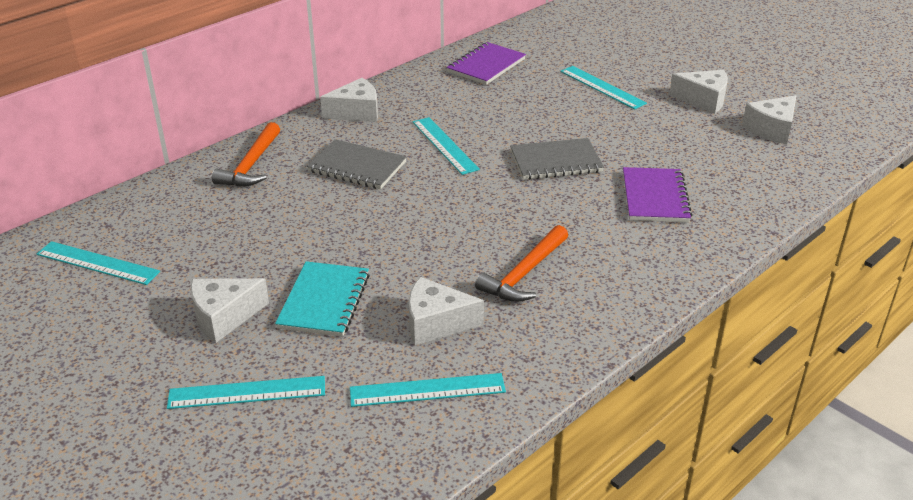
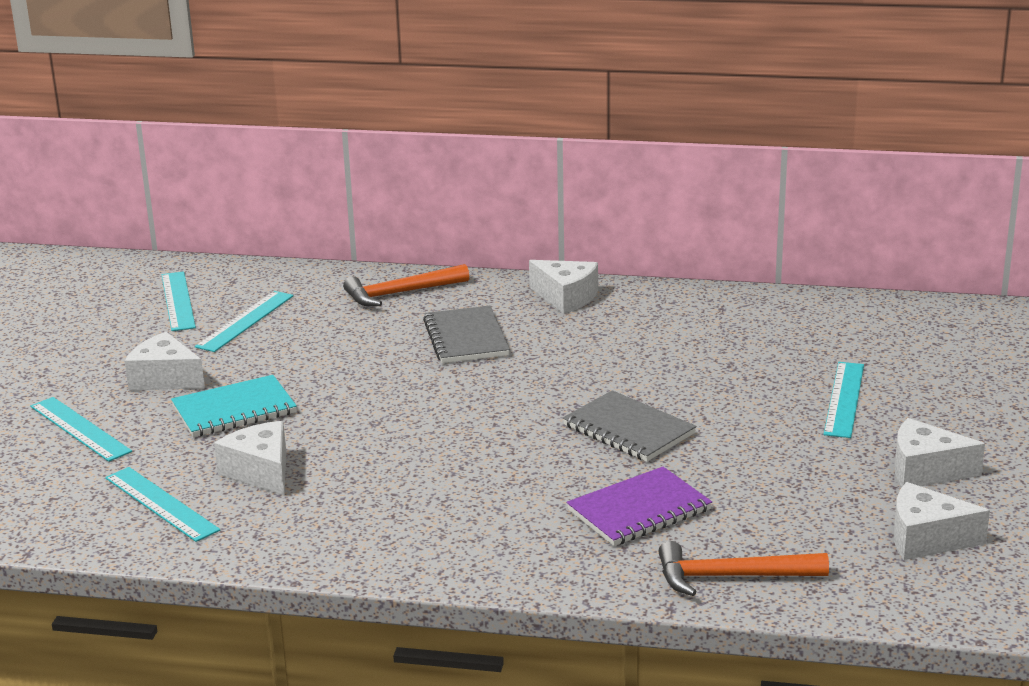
camera: 55 degrees right, 10 degrees down
turquoise ruler [413,117,480,175] -> turquoise ruler moved to [195,291,294,352]
purple notebook [447,42,526,85] -> none
orange hammer [475,225,568,302] -> orange hammer moved to [659,541,829,596]
white cheese [669,70,728,114] -> white cheese turned 120 degrees clockwise [895,418,985,487]

